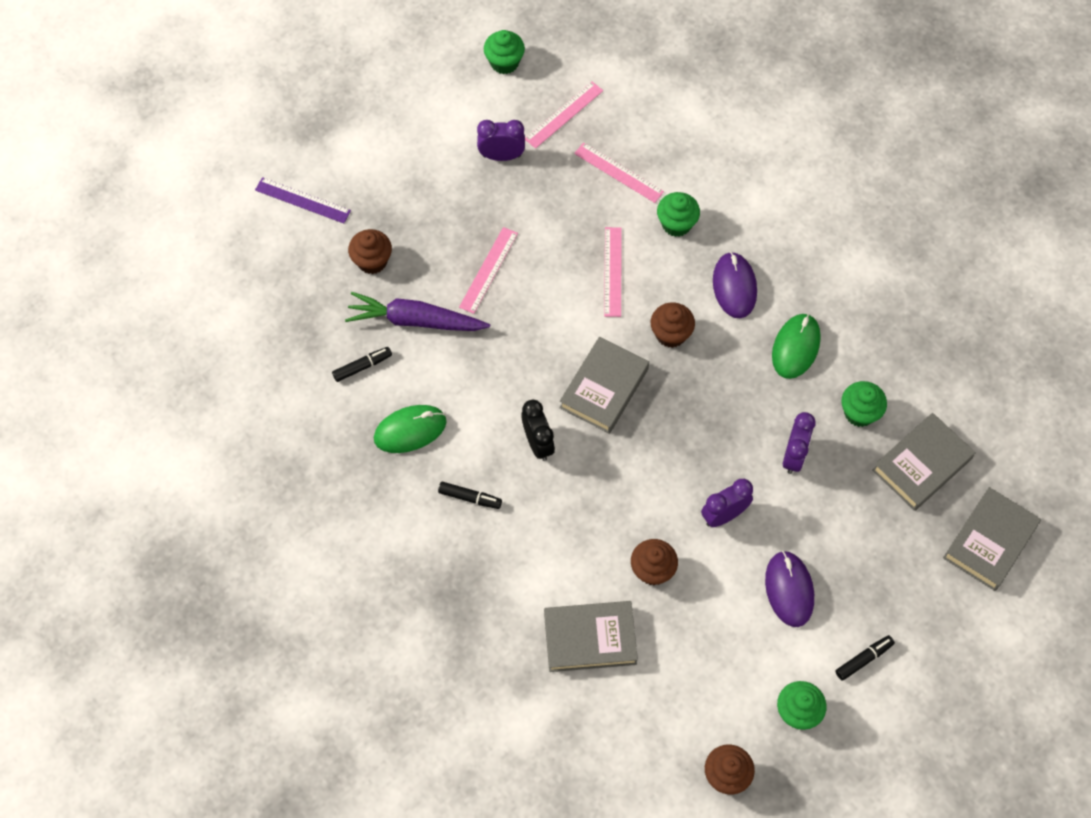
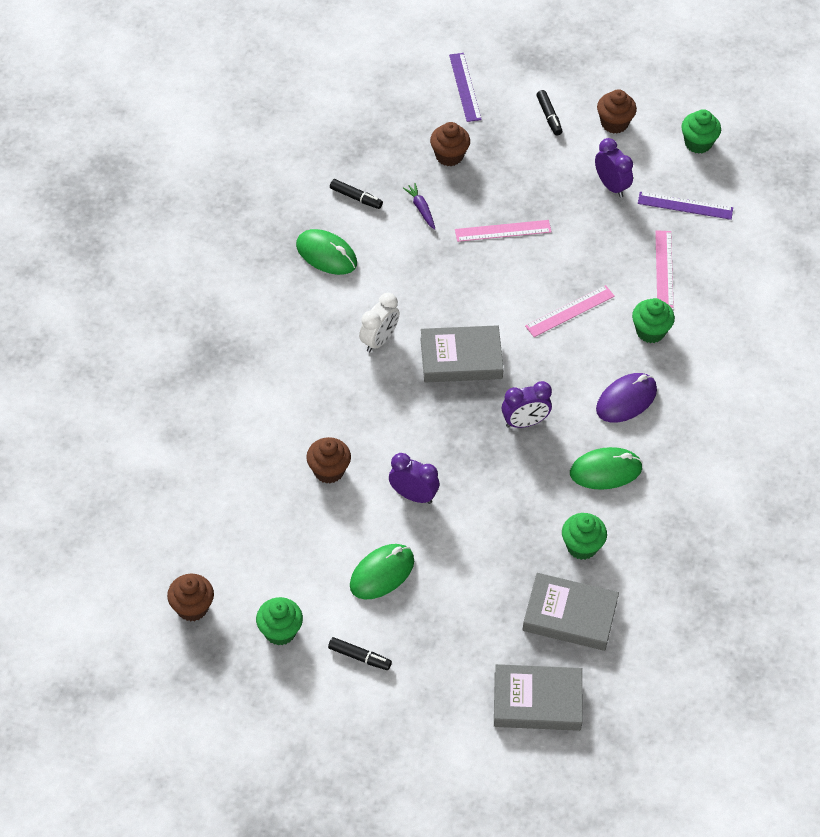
camera: 55 degrees right, 10 degrees down
purple carrot [345,292,490,331] -> purple carrot [403,183,435,230], size x0.46
black marker [438,482,502,509] -> black marker moved to [536,90,562,136]
black clock [521,400,555,461] -> white clock [359,293,400,352]
pink ruler [525,81,603,149] -> purple ruler [638,192,733,220]
grey book [544,601,638,672] -> none
brown cupcake [651,303,695,348] -> brown cupcake moved to [597,89,637,134]
purple mouse [765,551,814,627] -> green mouse [350,544,414,599]
purple clock [783,412,816,474] -> purple clock moved to [502,381,552,428]

